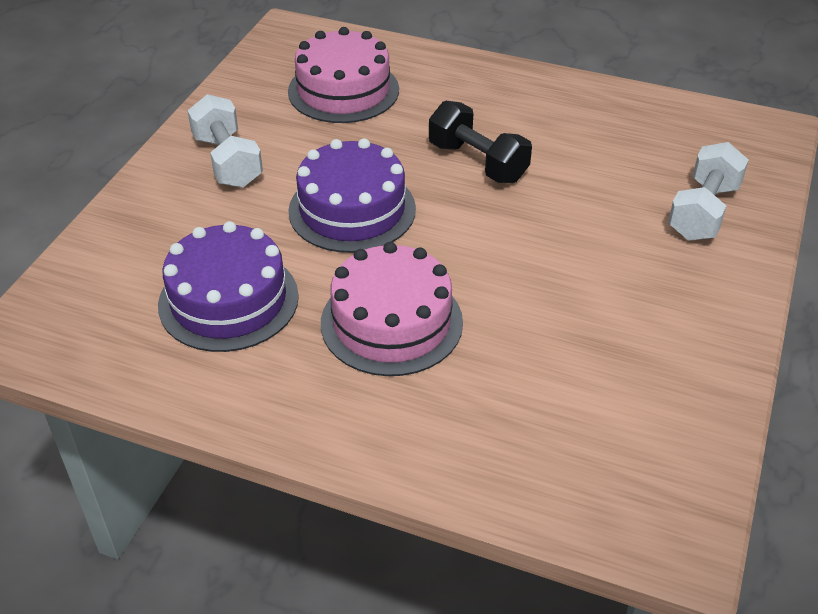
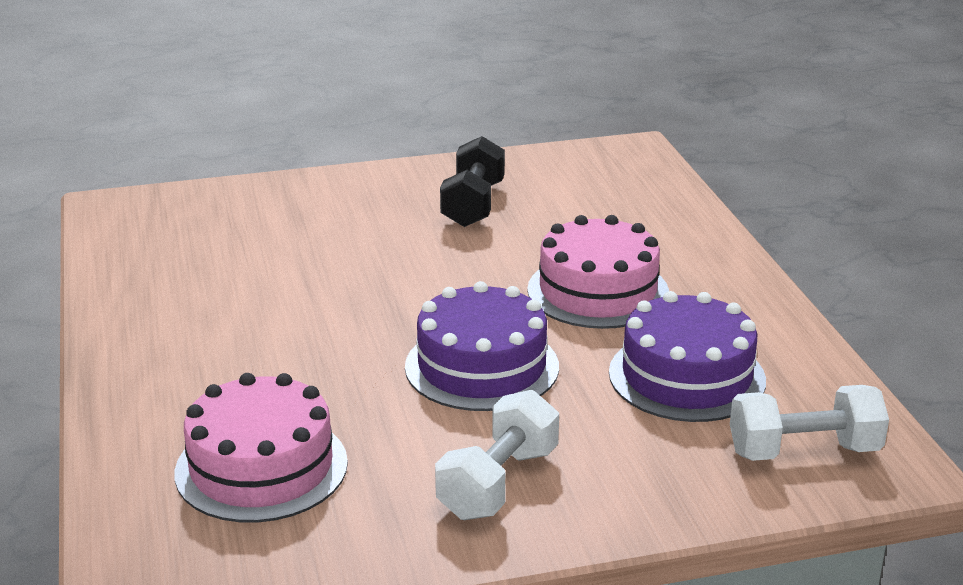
camera: 125 degrees left, 15 degrees down
black dumbbell [429,101,532,183] -> black dumbbell moved to [440,136,505,227]
white dumbbell [668,142,749,241] -> white dumbbell moved to [730,385,889,461]

